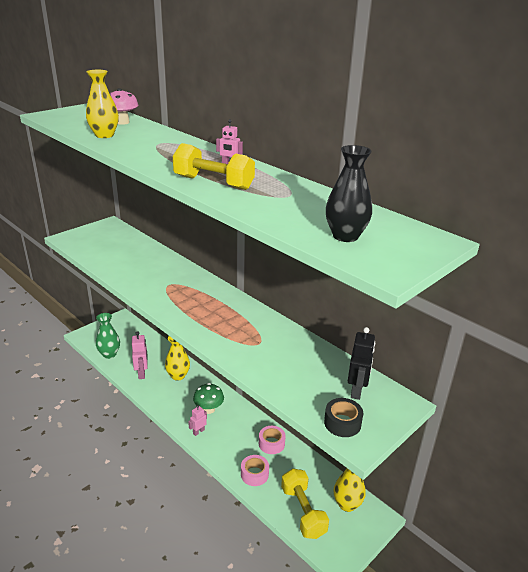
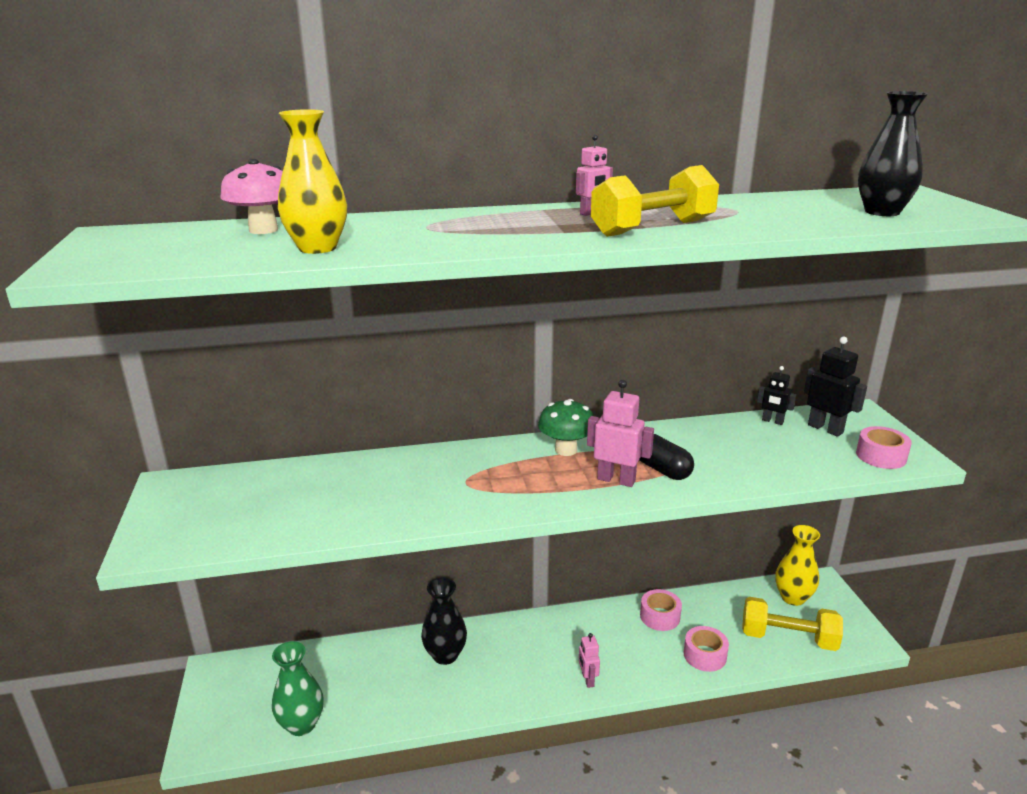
camera: 55 degrees left, 5 degrees down
pink robot [132,331,148,379] -> pink robot moved to [587,380,654,487]
yellow vase [165,336,190,381] -> black vase [421,578,467,665]
green mushroom [193,383,224,414] -> green mushroom moved to [538,399,593,456]
black tape [324,398,363,437] -> pink tape [856,426,912,469]
none -> black capsule [639,434,694,480]
none -> black robot [757,366,796,425]

